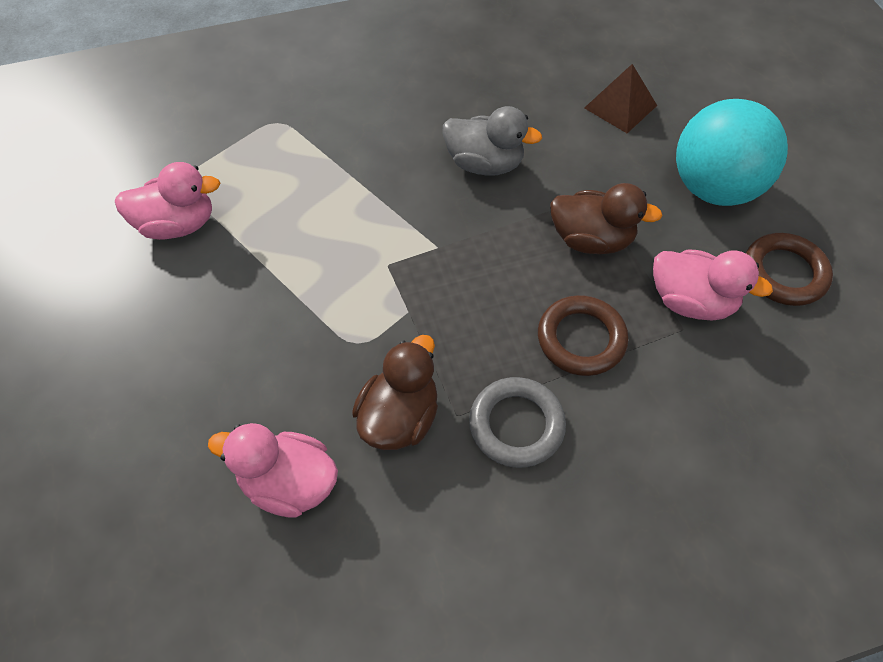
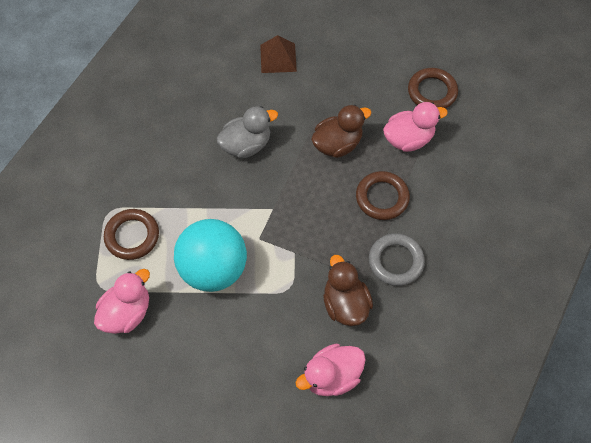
camera: 45 degrees left, 5 degrees up
turquoise ball [676,99,788,206] -> turquoise ball moved to [174,219,247,292]
none -> brown ring [104,209,159,260]

